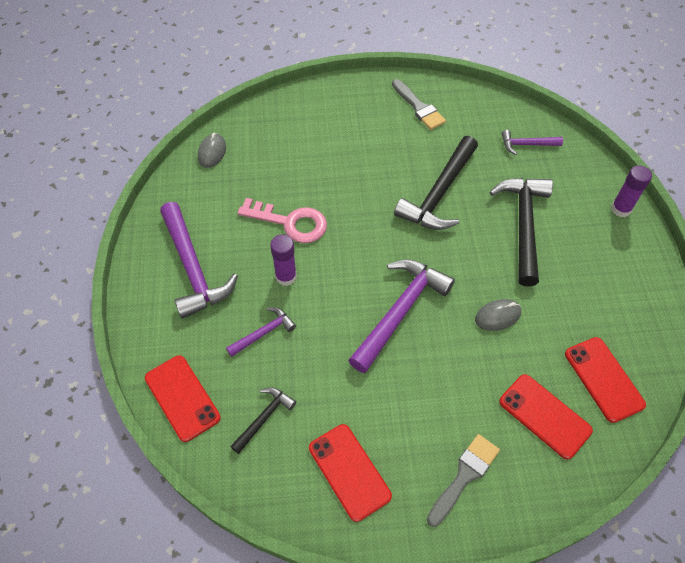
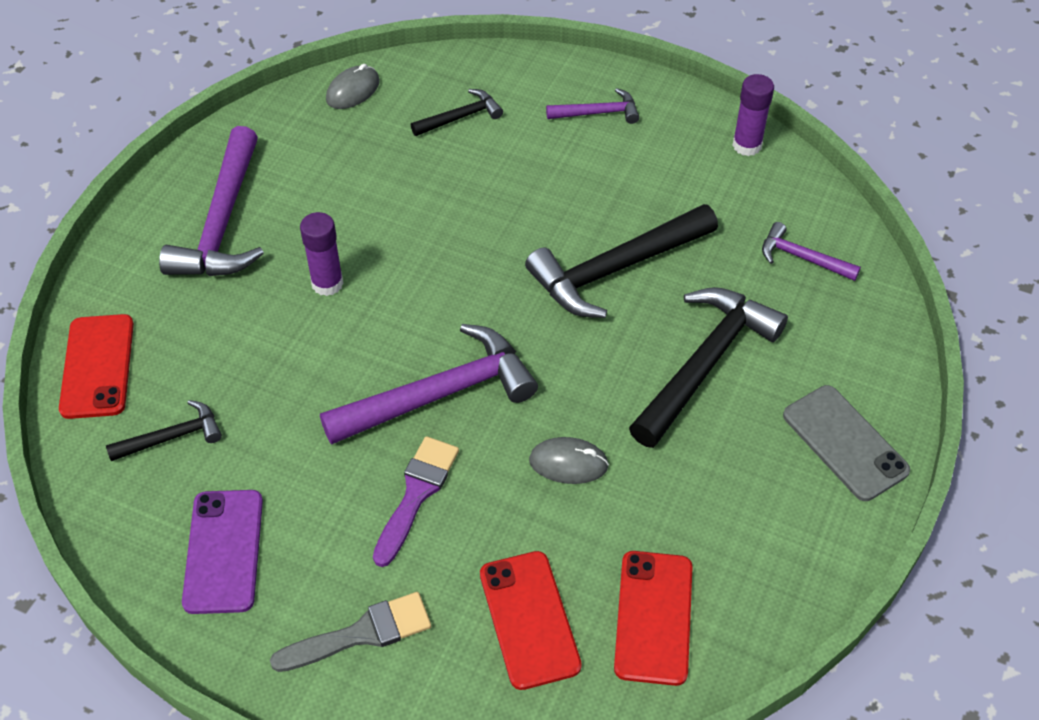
camera: 30 degrees right, 5 degrees down
purple hammer [226,307,296,357] -> purple hammer moved to [546,88,639,124]
pink key [238,198,327,243] -> none
red phone [309,424,392,522] -> purple phone [182,490,263,614]
grey brush [392,79,446,130] -> none
purple glue stick [611,165,652,217] -> purple glue stick moved to [732,74,774,156]
none -> purple brush [373,436,459,567]
none -> black hammer [411,89,503,136]
none -> grey phone [783,385,910,501]

